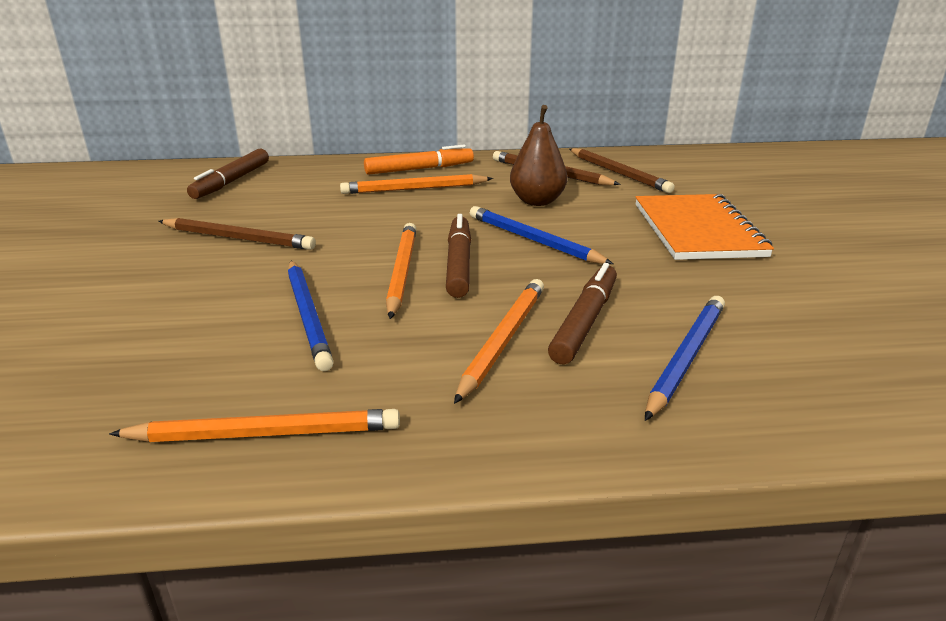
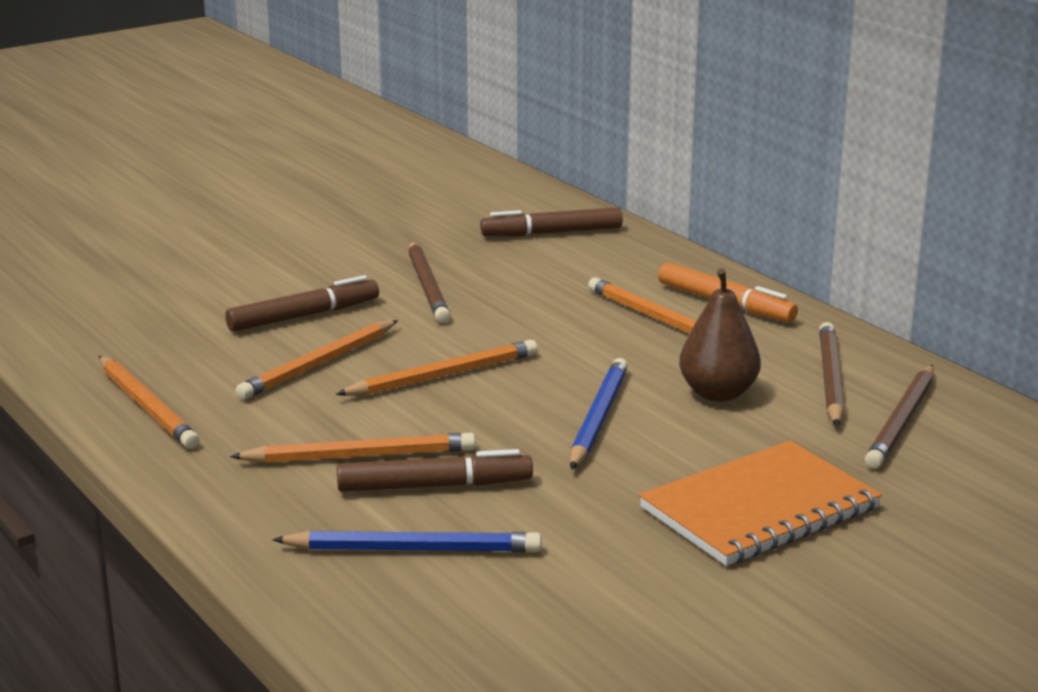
camera: 60 degrees right, 5 degrees down
blue pencil [288,260,334,371] -> orange pencil [235,320,398,400]
brown marker [446,214,471,298] -> brown marker moved to [225,275,379,332]

